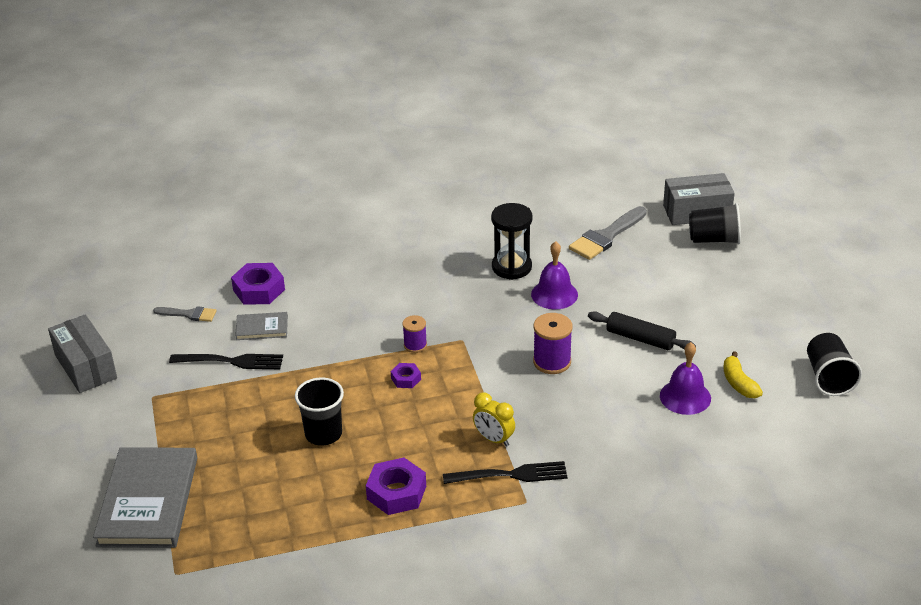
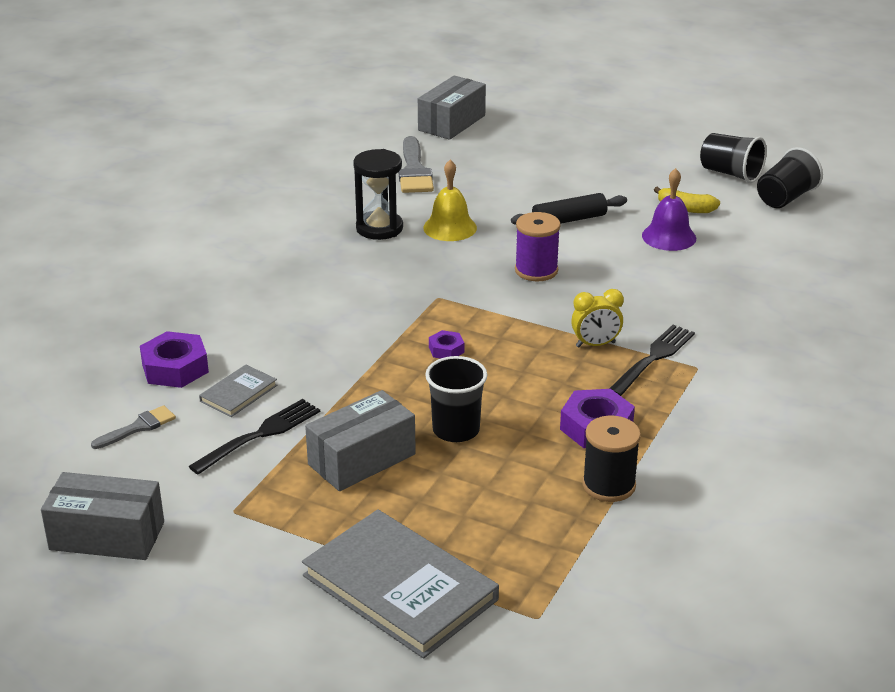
camera: 50 degrees left, 5 degrees down
purple spool [402,315,427,353] -> none
purple bell [531,241,578,309] -> yellow bell [423,160,477,241]
black cup [689,203,741,244] -> black cup moved to [757,147,823,208]
none -> grey box [305,390,416,491]
none -> black spool [582,416,641,502]

